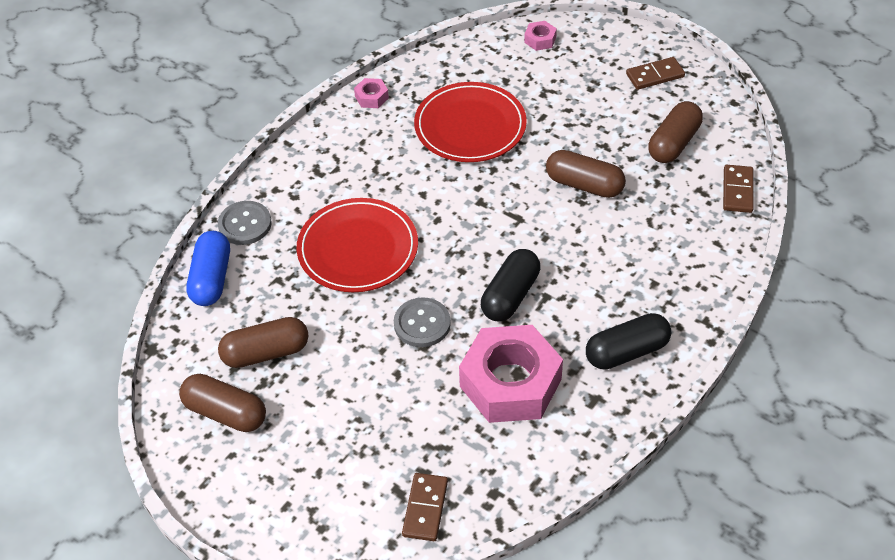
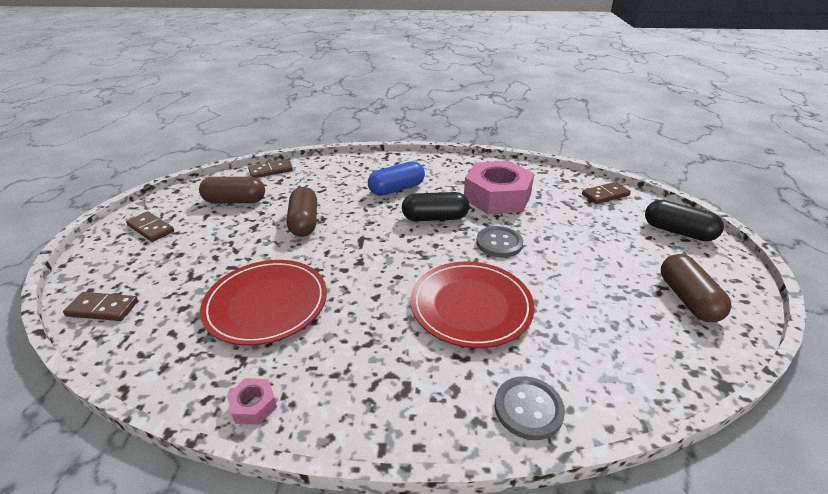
camera: 125 degrees left, 15 degrees down
blue capsule [186,231,230,306] -> blue capsule moved to [368,161,425,196]
brown capsule [218,317,309,368] -> none
pink nut [524,21,557,51] -> brown domino [63,292,138,321]
black capsule [586,313,671,370] -> black capsule moved to [645,200,724,241]

